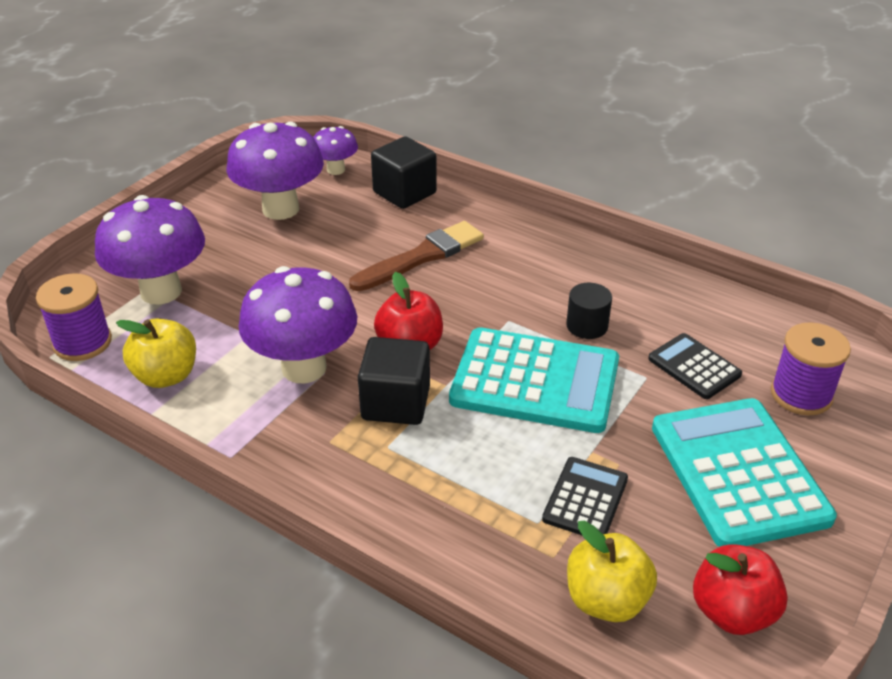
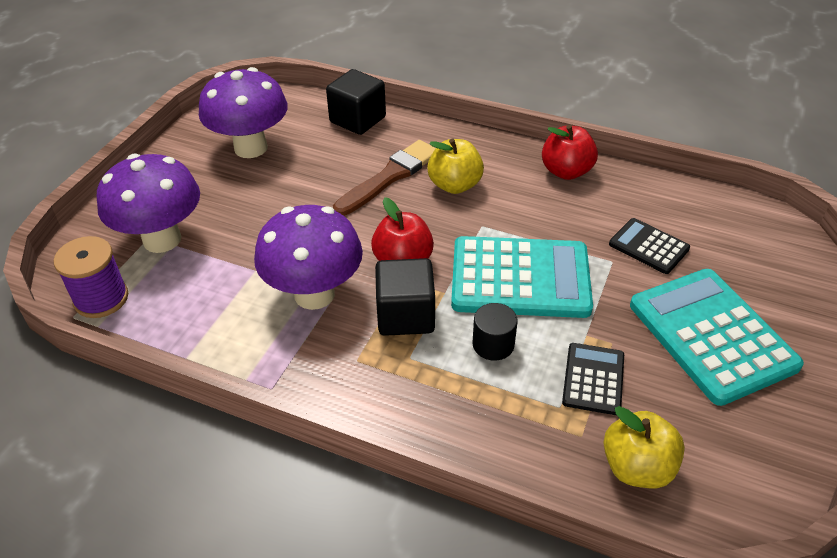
camera: 10 degrees left, 5 degrees up
yellow apple [116,318,196,388] -> yellow apple moved to [427,139,484,194]
purple mushroom [314,126,358,175] -> none
black cylinder [566,283,612,339] -> black cylinder moved to [473,303,518,361]
red apple [693,544,788,635] -> red apple moved to [542,125,598,180]
purple spool [771,322,851,416] -> none

